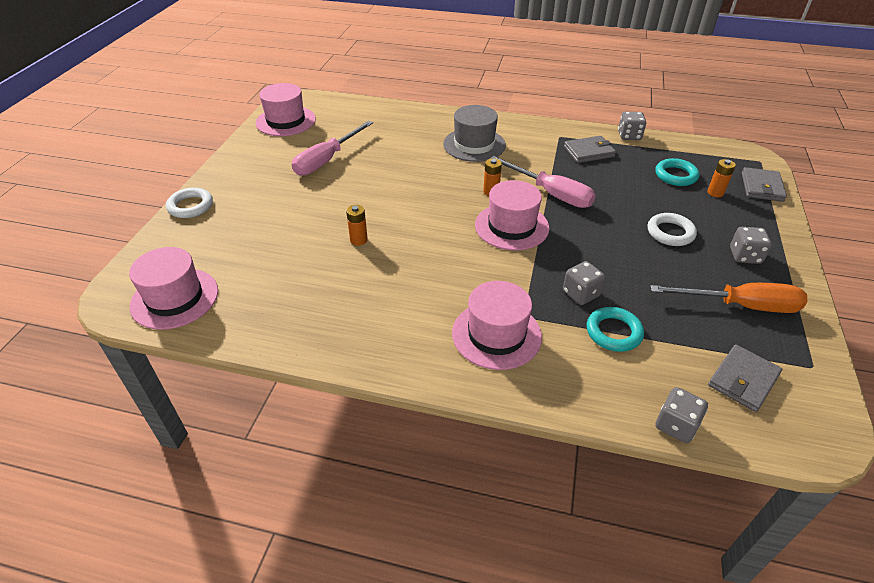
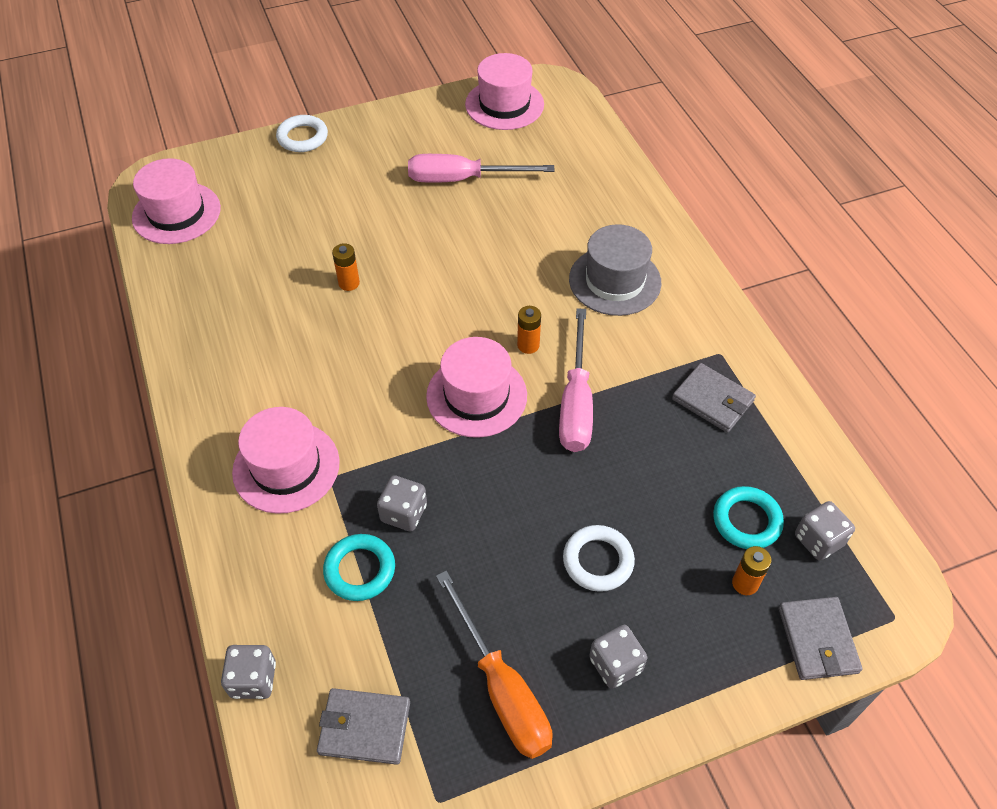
camera: 55 degrees right, 10 degrees up
grey dice [618,112,646,140] -> grey dice moved to [795,501,855,561]
grey wallet [742,167,787,202] -> grey wallet turned 75 degrees counterclockwise [779,597,862,680]

